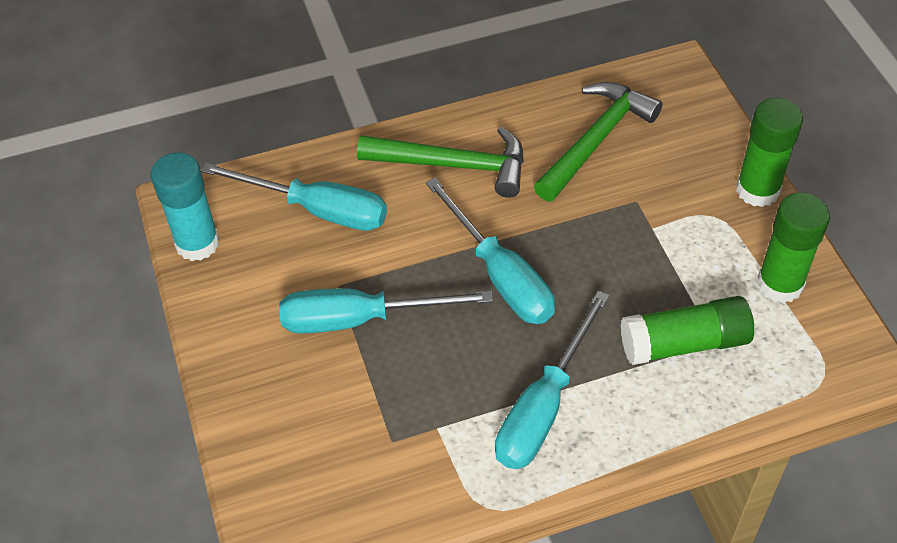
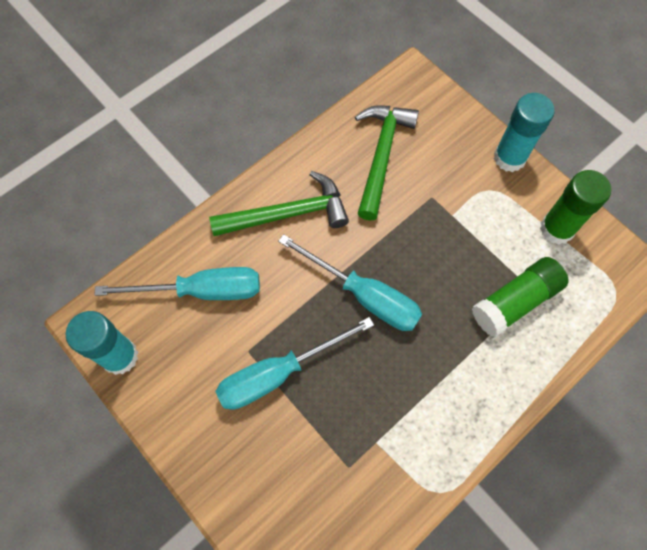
camera: 25 degrees left, 15 degrees up
turquoise screwdriver [495,291,609,469] -> none
green glue stick [736,98,803,207] -> turquoise glue stick [494,93,555,172]

